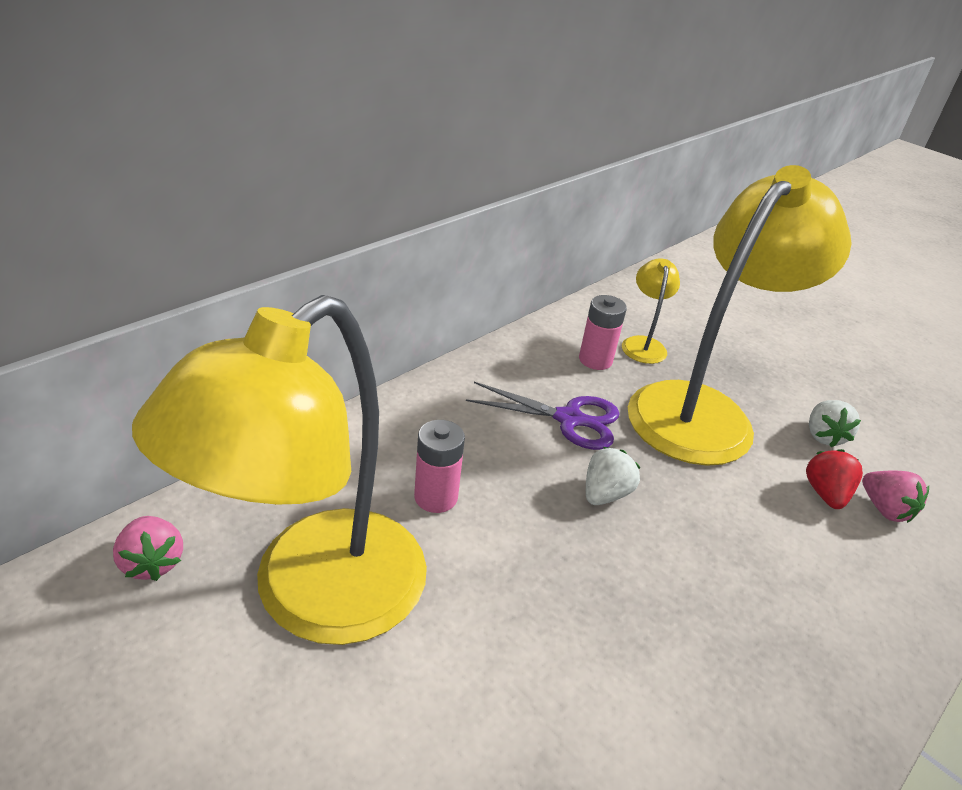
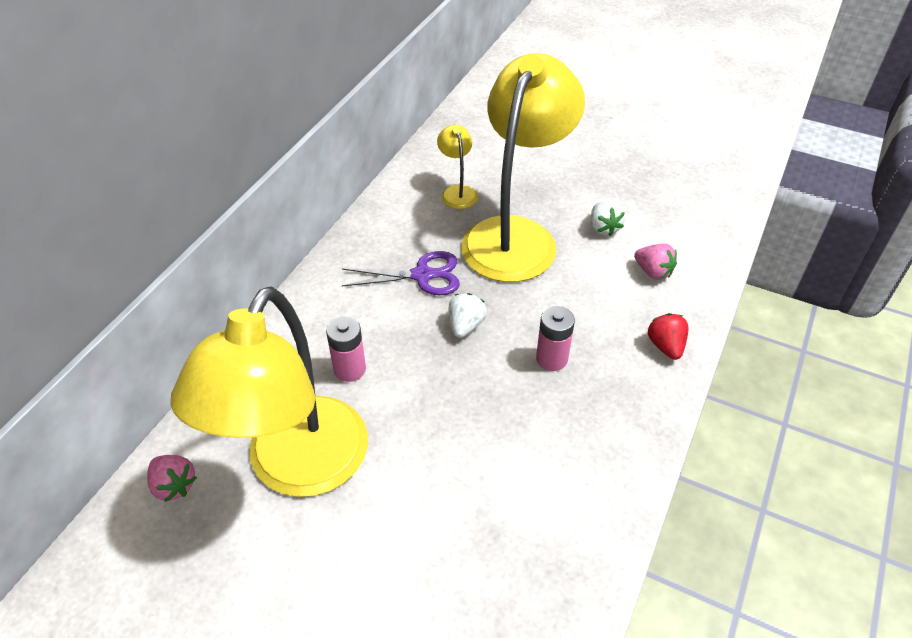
camera: 15 degrees left, 10 degrees up
pink battery [579,295,627,370] -> pink battery moved to [536,306,575,371]
red strawberry [806,449,863,509] -> red strawberry moved to [648,313,688,360]

